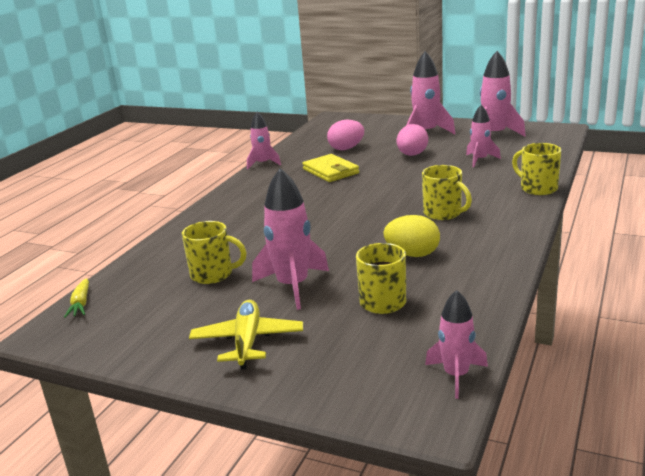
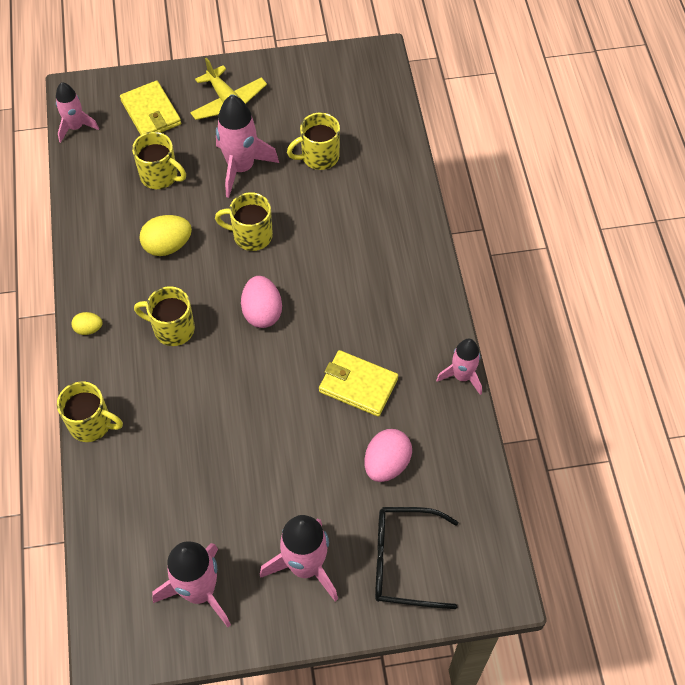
camera: 145 degrees right, 35 degrees up
yellow carrot [64,278,89,318] -> none
pink egg [397,124,428,156] -> pink egg moved to [241,276,282,328]
pink rocket [466,105,501,167] -> none
none -> yellow egg [71,312,103,335]
none -> yellow wallet [120,81,181,135]
none -> yellow mug [215,192,273,251]
none -> black glasses [375,507,458,609]

